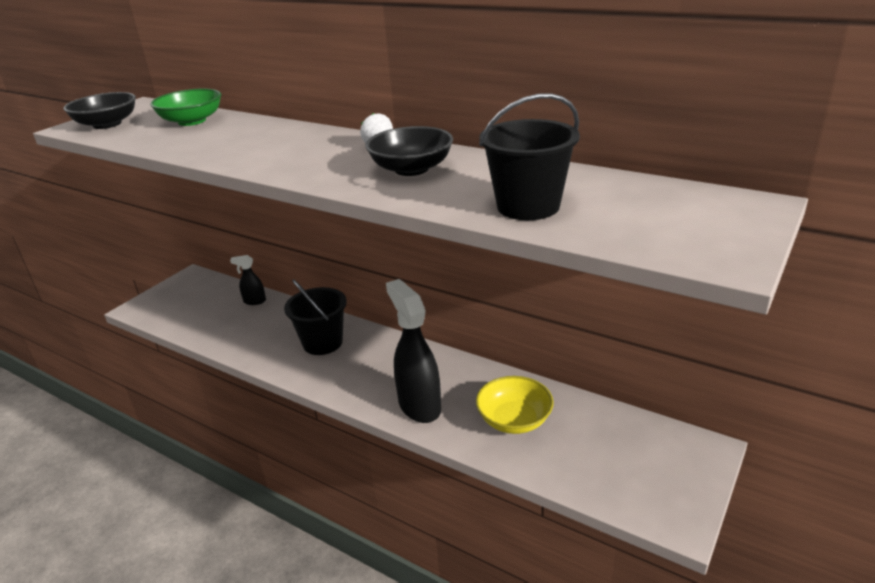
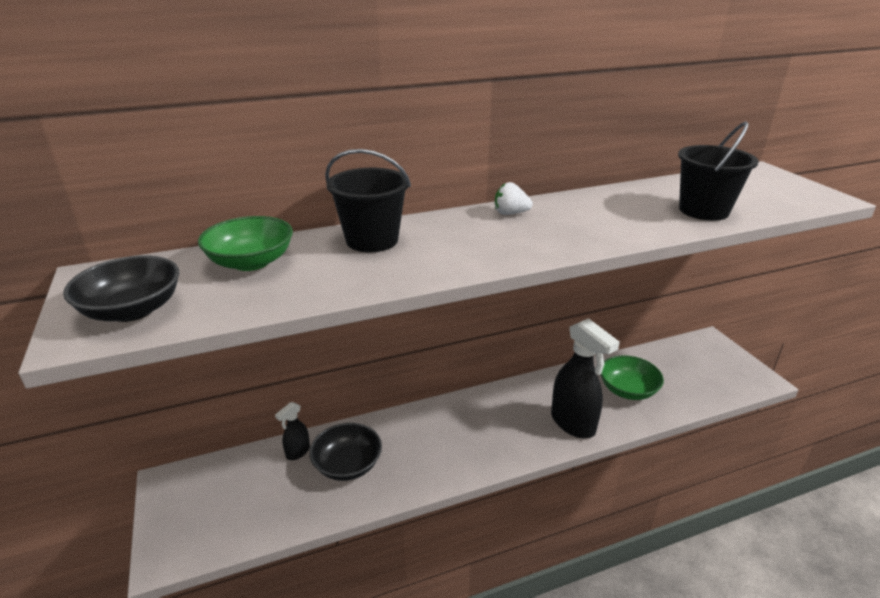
camera: 55 degrees left, 0 degrees up
black bucket [284,279,347,355] -> black bucket moved to [325,149,411,252]
black bowl [365,126,453,176] -> black bowl moved to [309,423,382,481]
black spray bottle [386,279,441,423] -> black spray bottle turned 135 degrees counterclockwise [551,318,620,438]
yellow bowl [476,376,554,434] -> green bowl [601,355,664,400]

